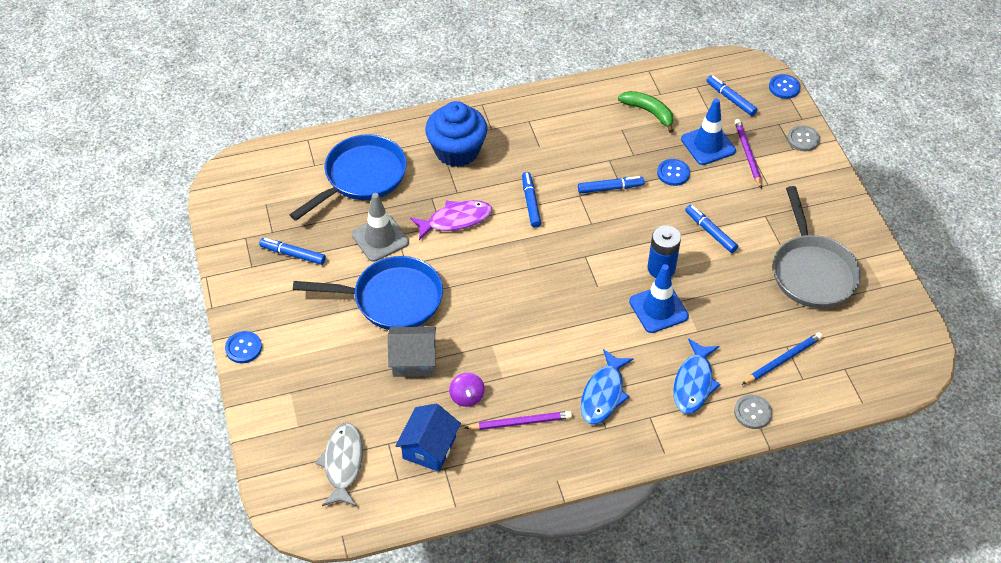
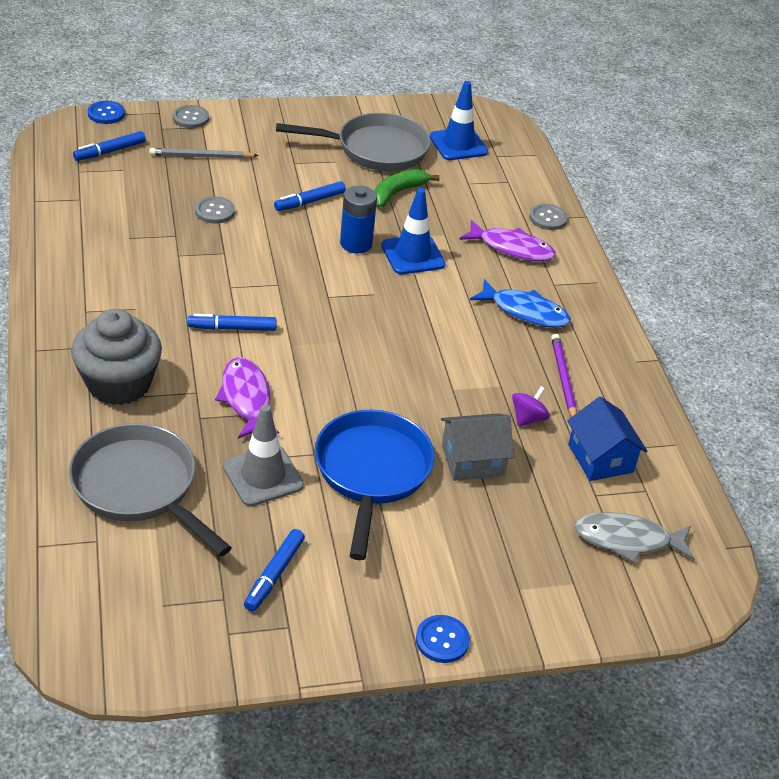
camera: 90 degrees left, 10 degrees down
blue pan [290,134,407,221] -> grey pan [69,423,232,557]
grey house [388,326,436,377] -> grey house turned 75 degrees clockwise [441,413,514,481]
blue house [396,404,461,472] -> blue house turned 45 degrees clockwise [567,397,648,481]
blue cupcake [425,101,487,167] -> grey cupcake [71,309,162,405]
purple spinning top [449,373,485,407] -> purple spinning top turned 45 degrees counterclockwise [512,387,550,427]
blue marker [578,176,644,193] -> none
green banana [618,91,673,133] -> green banana moved to [374,169,440,207]
blue button [657,159,690,186] -> grey button [195,197,235,224]
blue fish [673,338,721,414] -> purple fish [459,220,556,261]
blue traffic cone [681,98,736,165] -> blue traffic cone moved to [430,81,488,160]
purple pencil [735,119,762,189] -> grey pencil [149,148,259,159]
blue pencil [742,332,823,385] -> none

